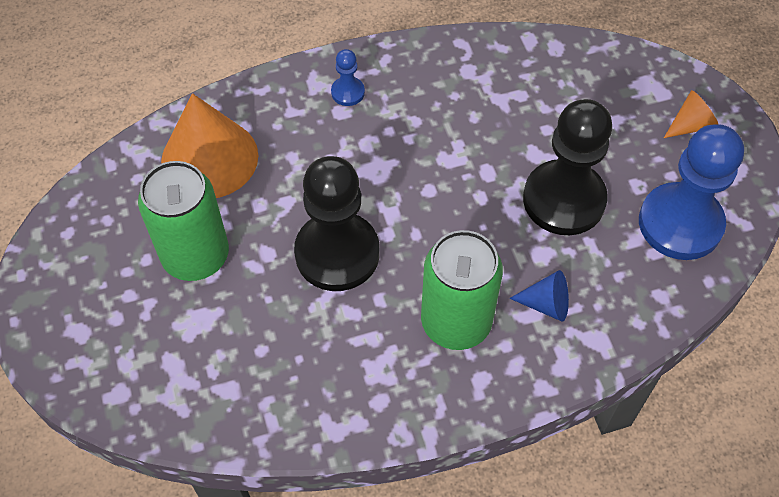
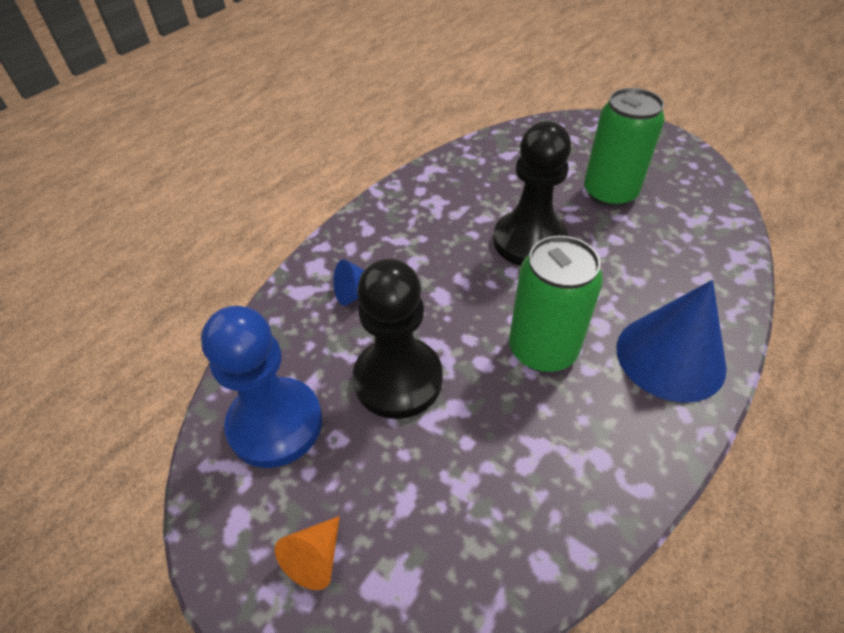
camera: 145 degrees right, 10 degrees down
orange cone [161,93,258,198] -> none
blue pawn [331,49,365,106] -> blue cone [616,280,727,403]
green can [421,230,503,350] -> green can moved to [509,236,603,372]

